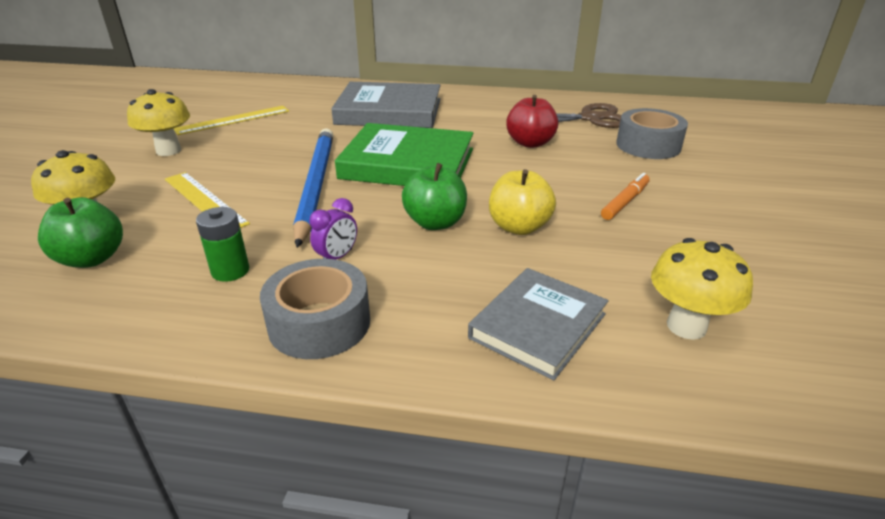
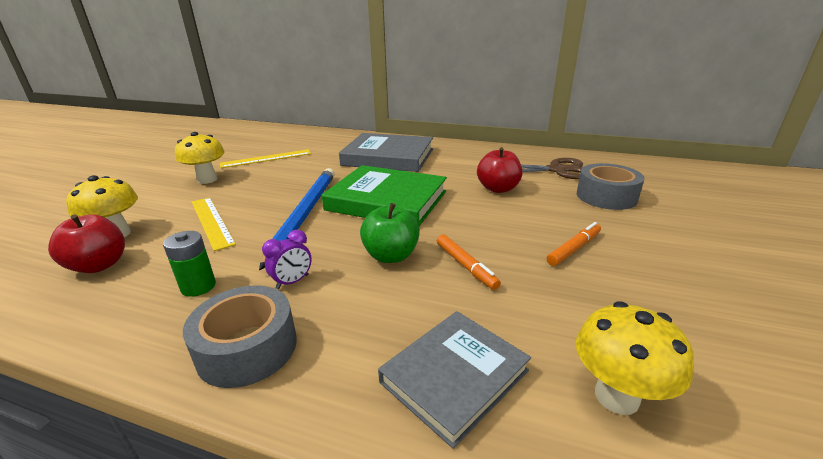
camera: 10 degrees right, 5 degrees down
green apple [38,197,123,268] -> red apple [48,214,125,273]
yellow apple [489,169,556,235] -> orange marker [437,234,501,290]

